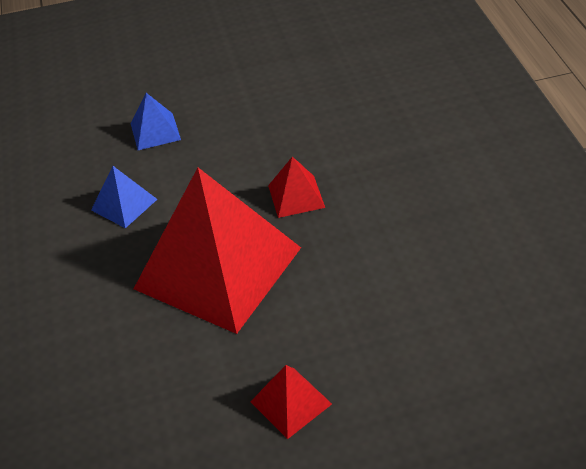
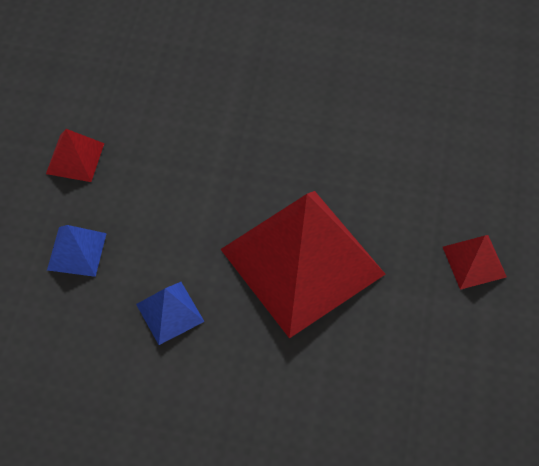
camera: 70 degrees left, 15 degrees up
red pyramid [268,156,325,218] -> red pyramid moved to [46,129,105,182]

